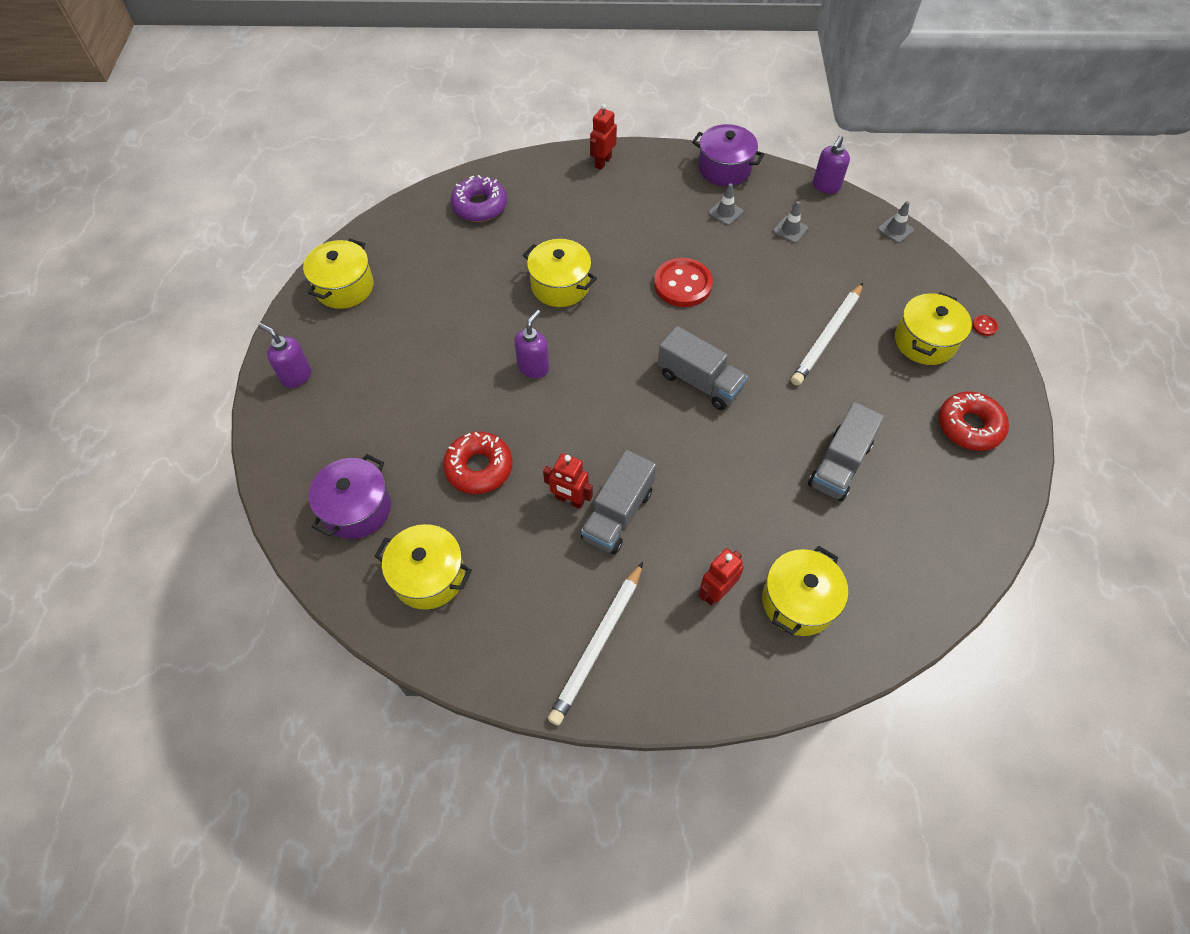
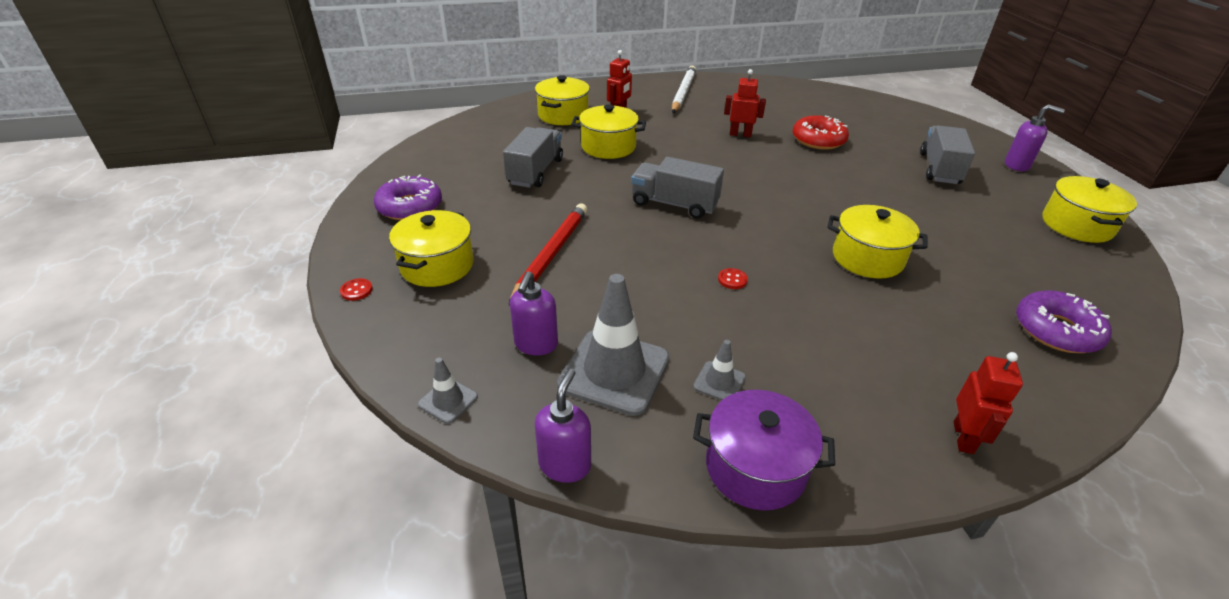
camera: 165 degrees right, 20 degrees down
purple pot [309,454,391,539] -> none
yellow pot [374,524,472,610] -> yellow pot moved to [571,104,646,159]
purple soap dispenser [514,310,549,378] -> purple soap dispenser moved to [510,271,558,355]
grey truck [581,450,656,554] -> grey truck moved to [920,125,975,184]
red button [654,258,713,307] -> red button [718,268,748,289], size x0.40
grey traffic cone [773,201,808,243] -> grey traffic cone [557,274,670,416], size x2.15
white pencil [791,283,863,386] -> red pencil [508,204,587,306]
red donut [939,391,1009,451] -> purple donut [374,175,442,220]

